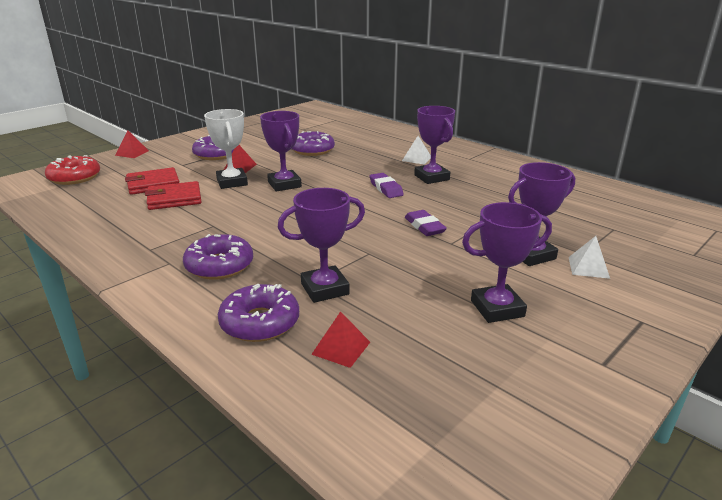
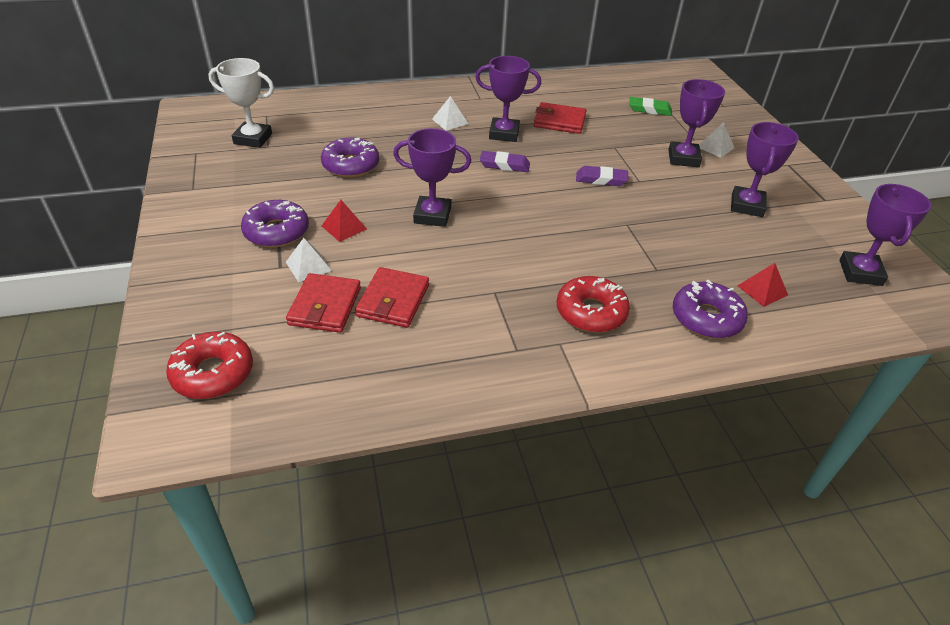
camera: 60 degrees left, 15 degrees up
red pyramid [115,130,149,158] -> none
purple donut [183,234,253,280] -> red donut [557,276,630,333]
white trophy [204,109,248,189] -> white trophy moved to [209,58,274,148]
purple trophy [278,188,365,303] -> purple trophy moved to [839,184,931,286]
none -> white pyramid [286,238,332,282]
none -> red wallet [534,102,586,134]
none -> green eraser [629,97,672,116]

